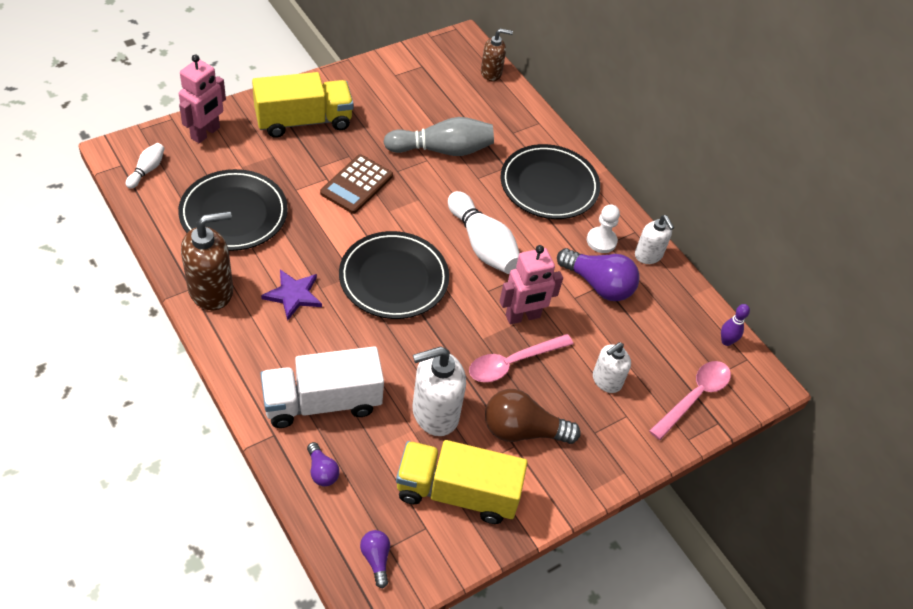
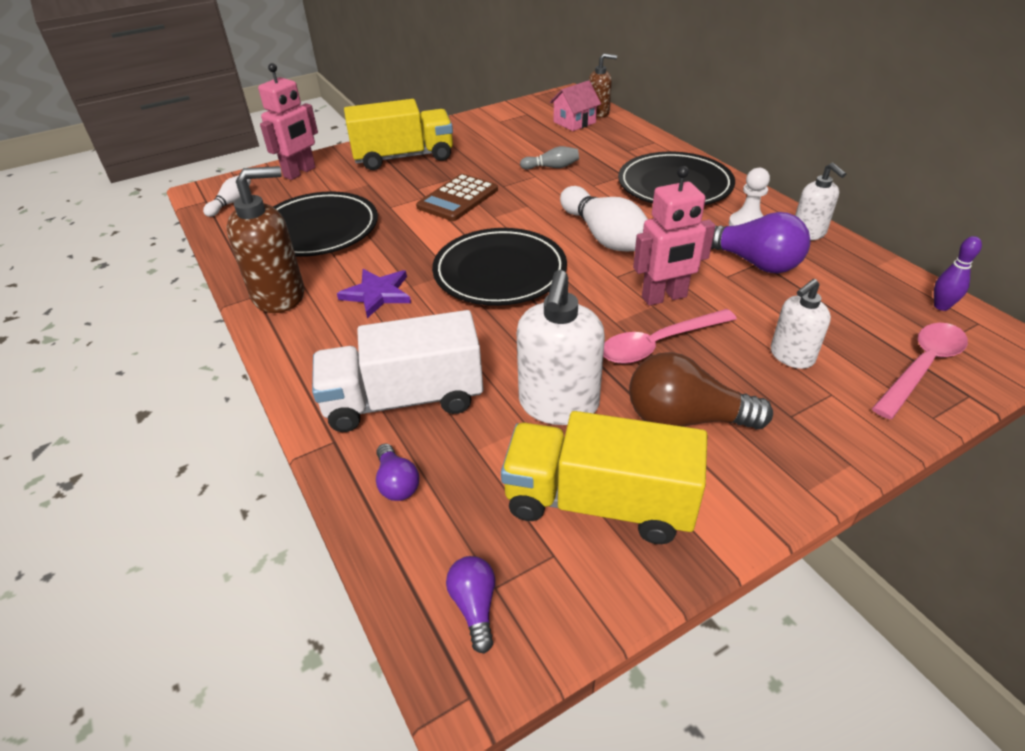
camera: 10 degrees right, 10 degrees down
grey bowling pin [383,117,494,156] -> grey bowling pin [520,146,579,170], size x0.50
white soap dispenser [413,346,466,436] -> white soap dispenser turned 60 degrees counterclockwise [517,270,605,425]
none -> pink house [550,80,601,131]

